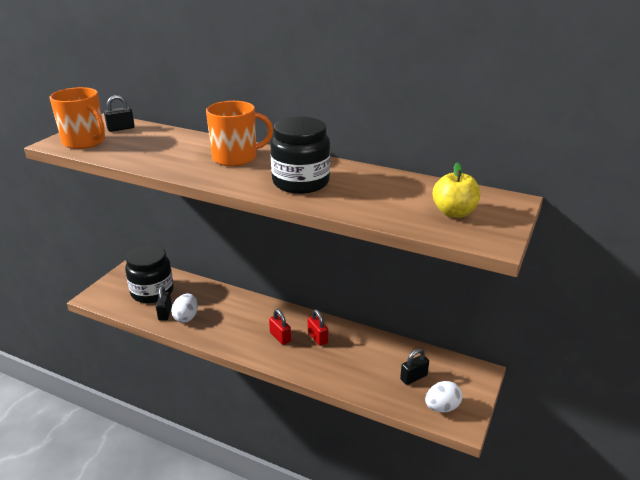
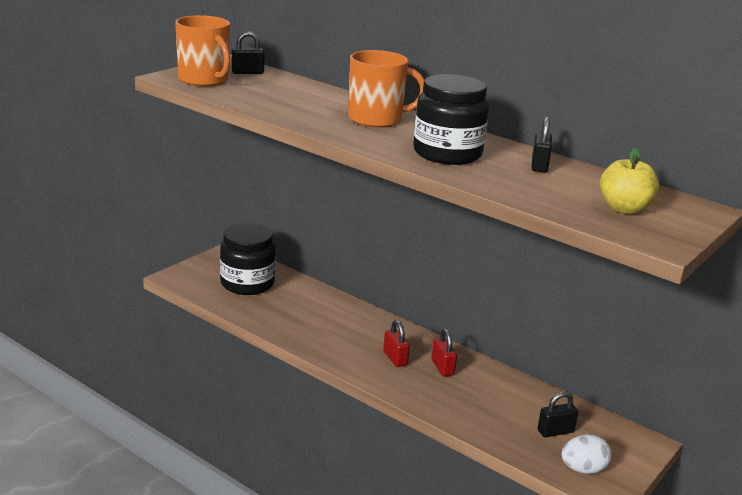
camera: 10 degrees right, 5 degrees down
black padlock [156,286,172,321] -> black padlock moved to [532,117,552,173]
white egg [171,294,198,323] -> none

